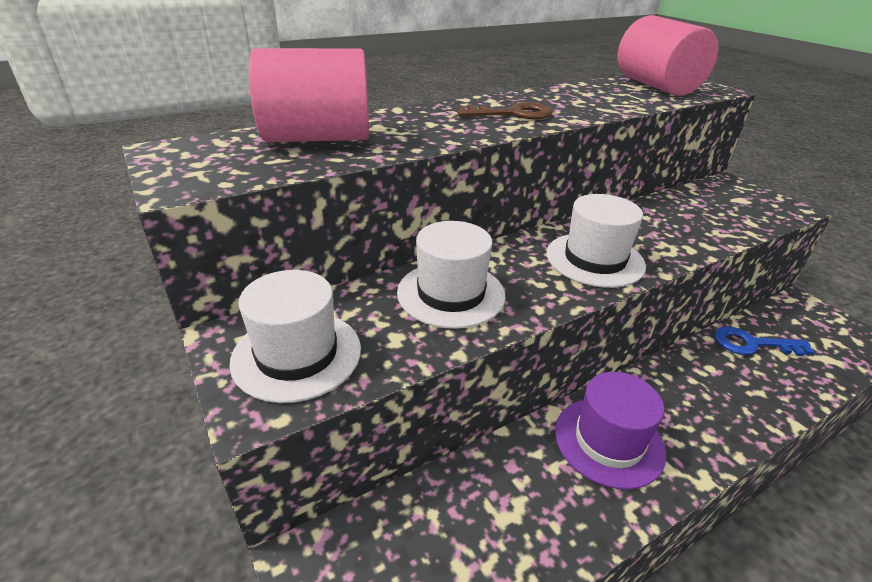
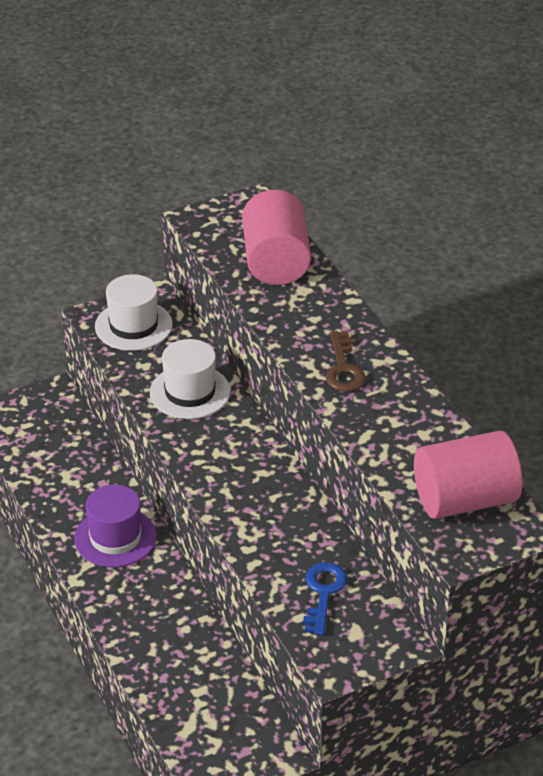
camera: 95 degrees right, 5 degrees up
white hat [547,194,646,288] -> none
blue key [714,327,814,356] -> blue key moved to [303,562,347,635]

